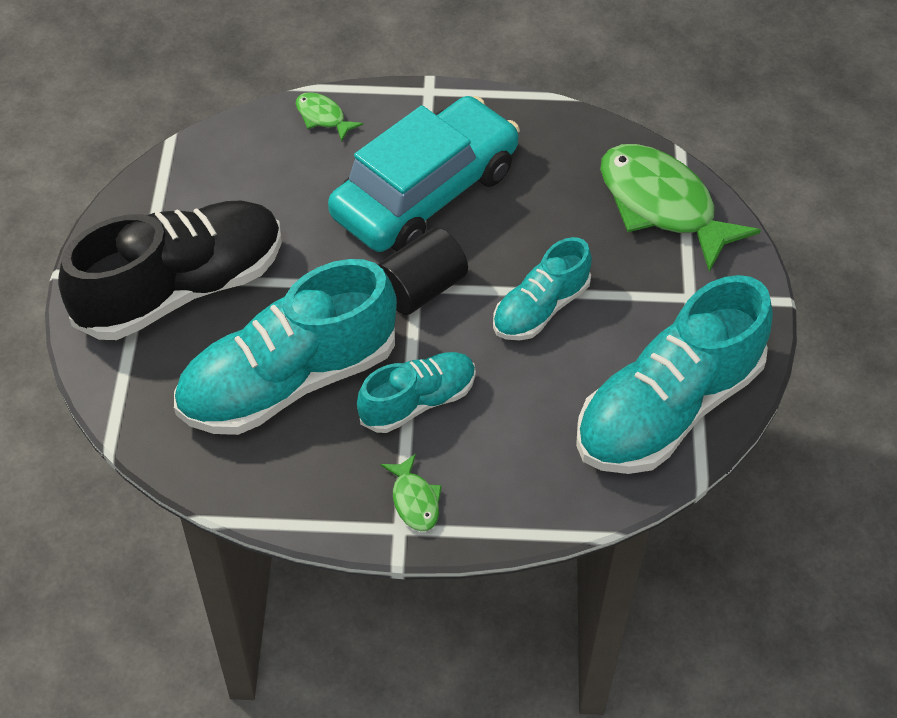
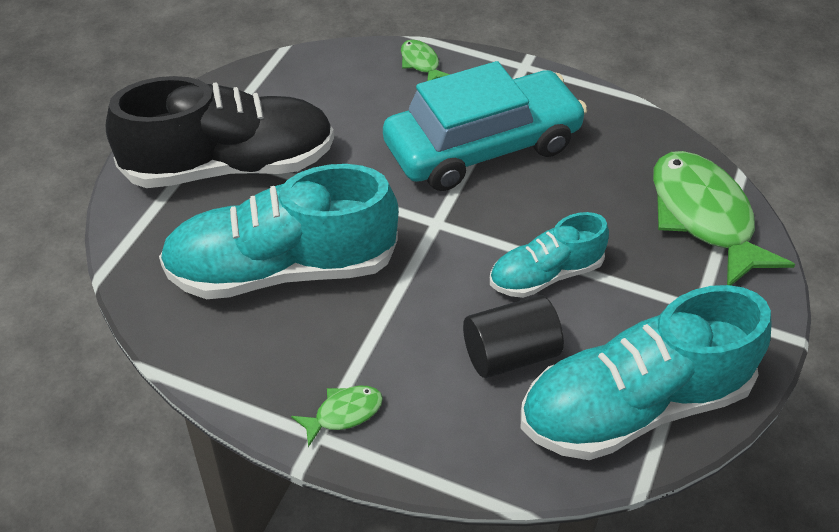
camera: 20 degrees right, 5 degrees down
turquoise shoe [357,352,476,433] -> none
black cylinder [377,227,468,315] -> black cylinder moved to [463,295,564,378]
green fish [381,454,442,531] -> green fish turned 120 degrees counterclockwise [291,386,383,447]

